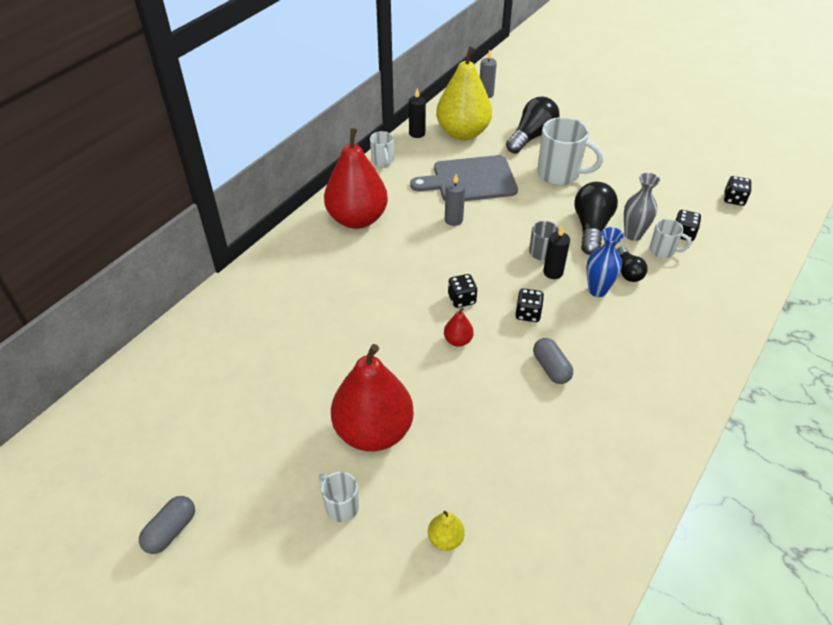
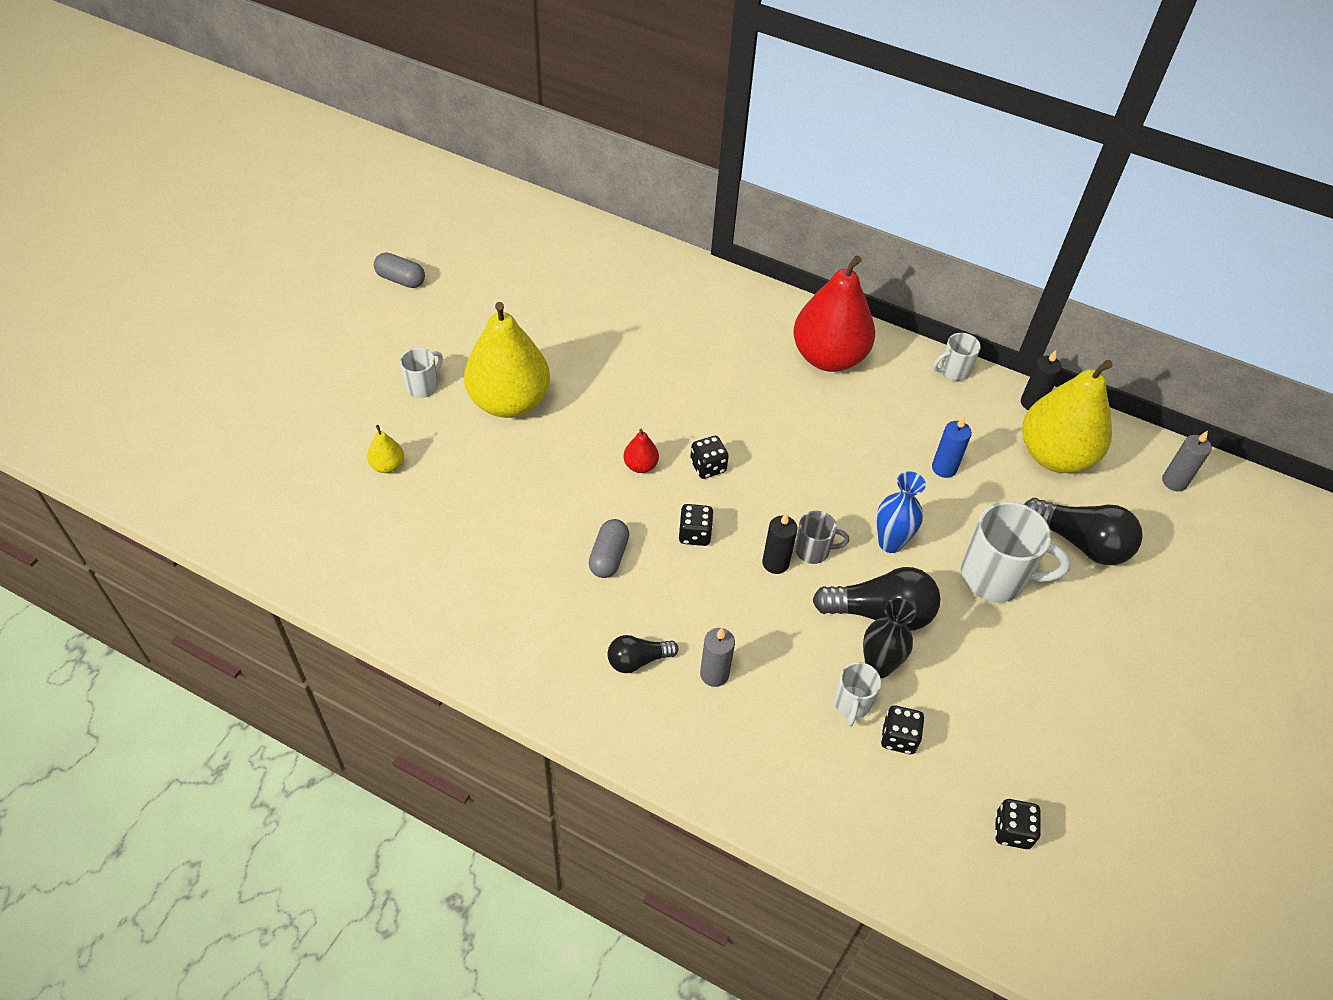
camera: 80 degrees right, 5 degrees up
red pear [331,344,414,451] -> yellow pear [464,302,550,418]
grey cutting board [410,155,518,201] -> blue candle [932,416,972,478]
grey candle [445,174,465,226] -> grey candle moved to [700,628,735,687]
grey capsule [533,338,573,384] -> grey capsule turned 45 degrees counterclockwise [589,519,629,578]
white mug [537,117,603,185] -> white mug turned 90 degrees counterclockwise [961,501,1071,603]
blue vase [587,227,624,297] -> blue vase moved to [876,471,926,553]
black light bulb [617,247,648,282] -> black light bulb moved to [607,635,678,673]
grey vase [624,173,660,241] -> black vase [863,598,916,679]

